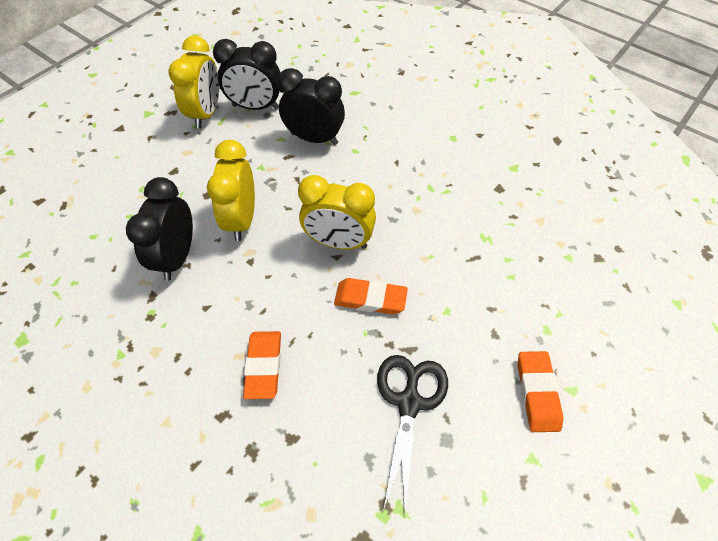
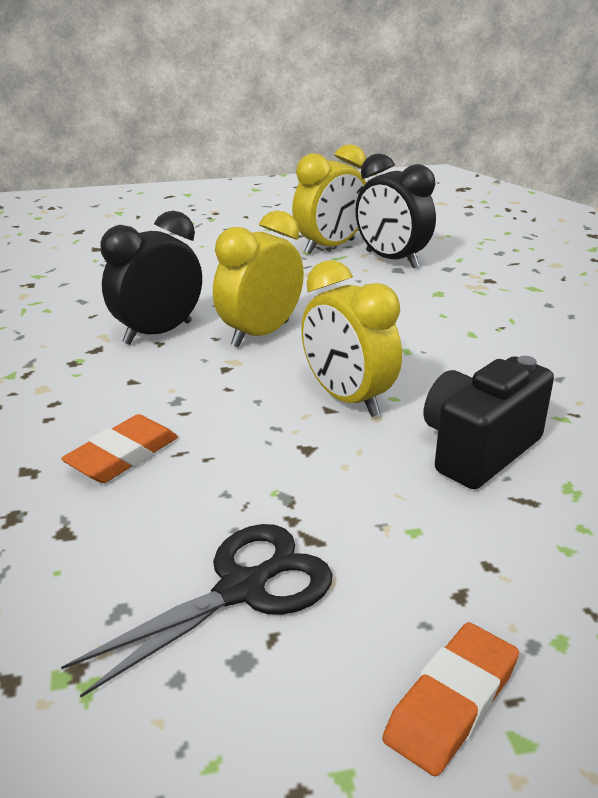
camera: 40 degrees right, 25 degrees down
black clock [277,68,345,145] -> none
orange eraser [334,278,408,314] -> none
none -> black camera [424,356,554,489]

